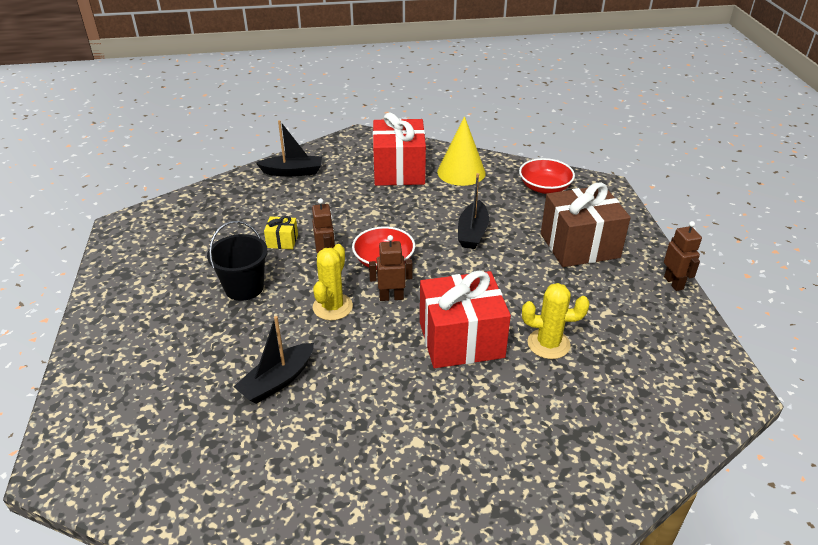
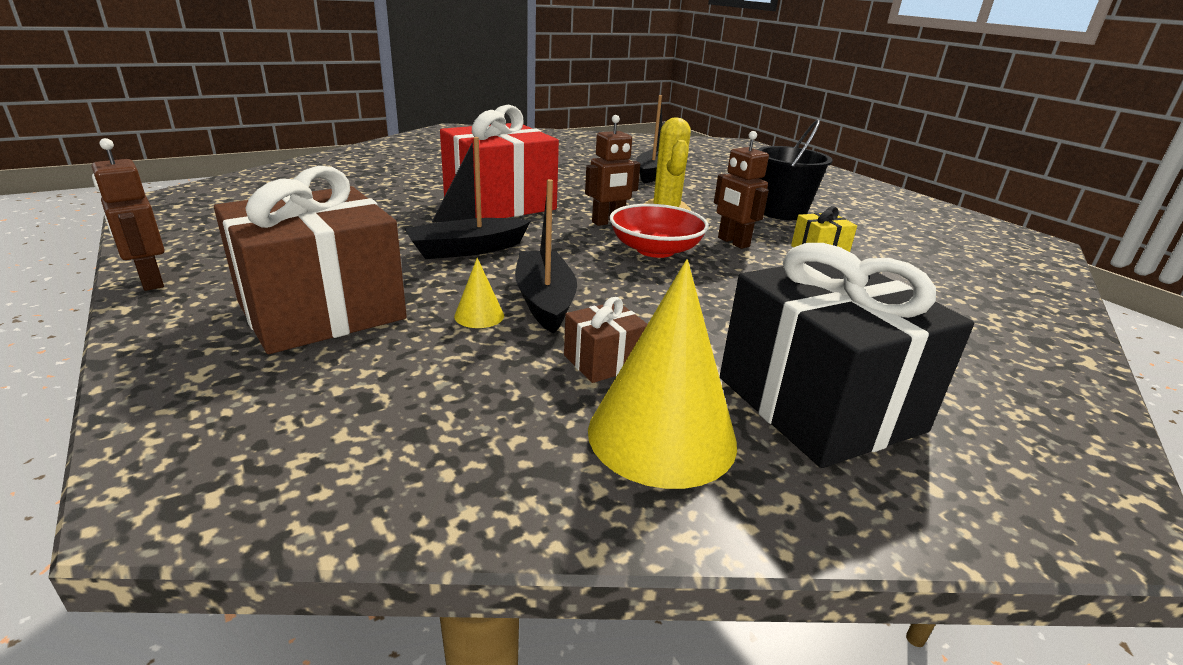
camera: 155 degrees right, 10 degrees down
black boat [256,120,322,177] -> black boat moved to [404,137,531,259]
red gift [373,112,426,186] -> black gift [720,243,974,468]
red bowl [519,158,575,194] -> none
yellow cactus [522,283,589,359] -> none
none -> yellow cone [454,258,504,328]
none -> brown gift [564,297,647,383]

